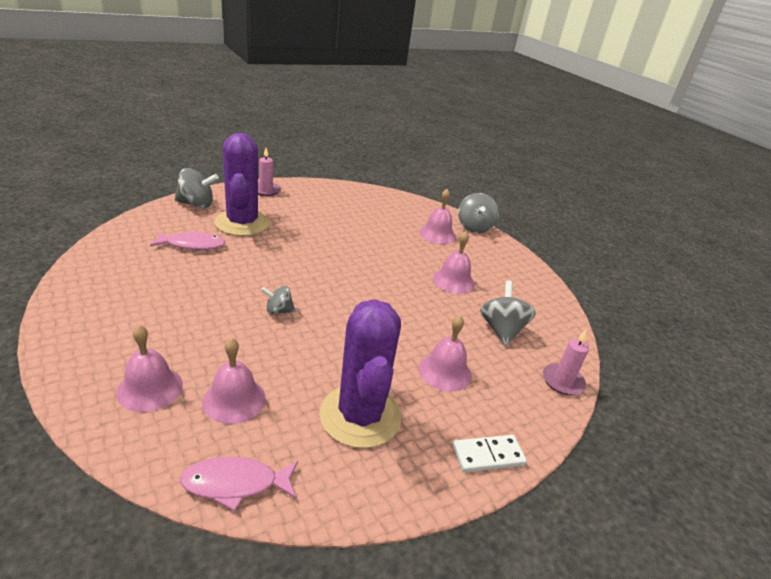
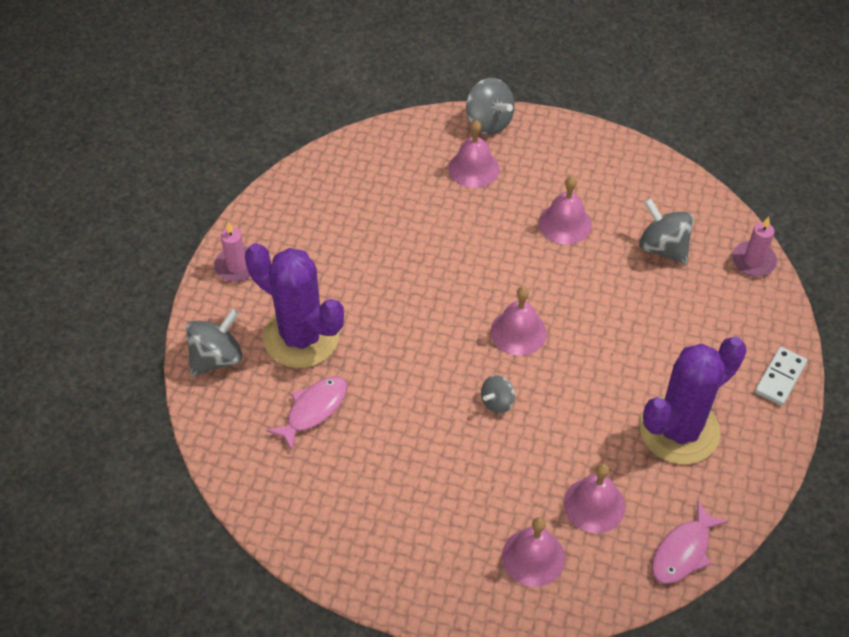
camera: 40 degrees left, 20 degrees up
purple cactus [319,299,401,448] -> purple cactus turned 75 degrees counterclockwise [640,337,747,464]
pink bell [419,315,472,392] -> pink bell moved to [491,287,547,356]

